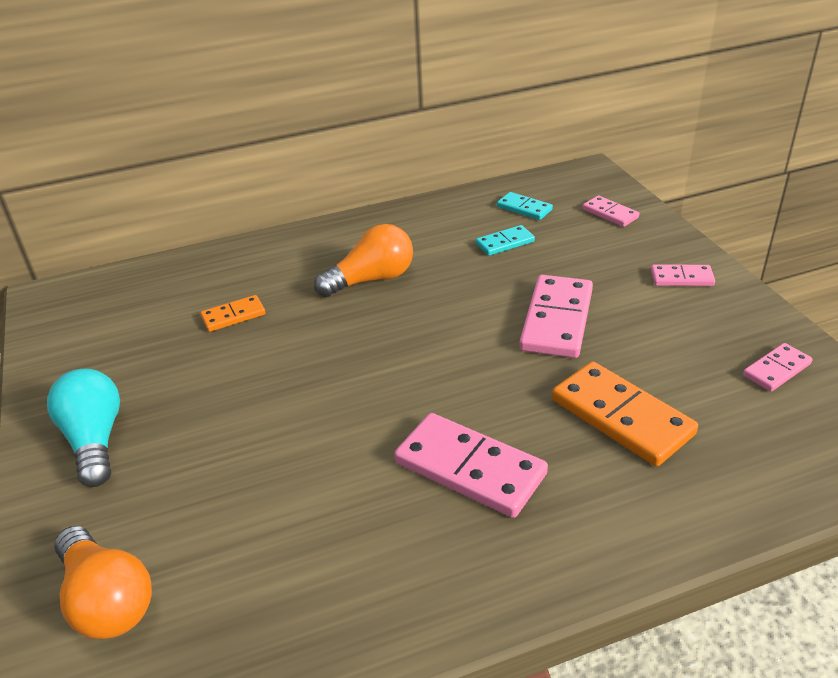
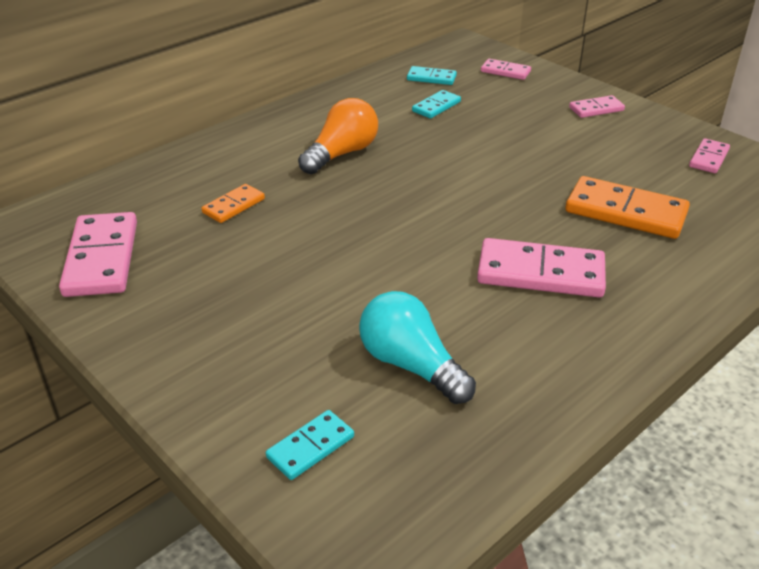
camera: 25 degrees left, 0 degrees up
turquoise light bulb [47,369,120,487] -> turquoise light bulb moved to [359,291,476,404]
orange light bulb [54,526,152,639] -> turquoise domino [266,410,354,480]
pink domino [519,275,593,358] -> pink domino moved to [59,212,137,297]

